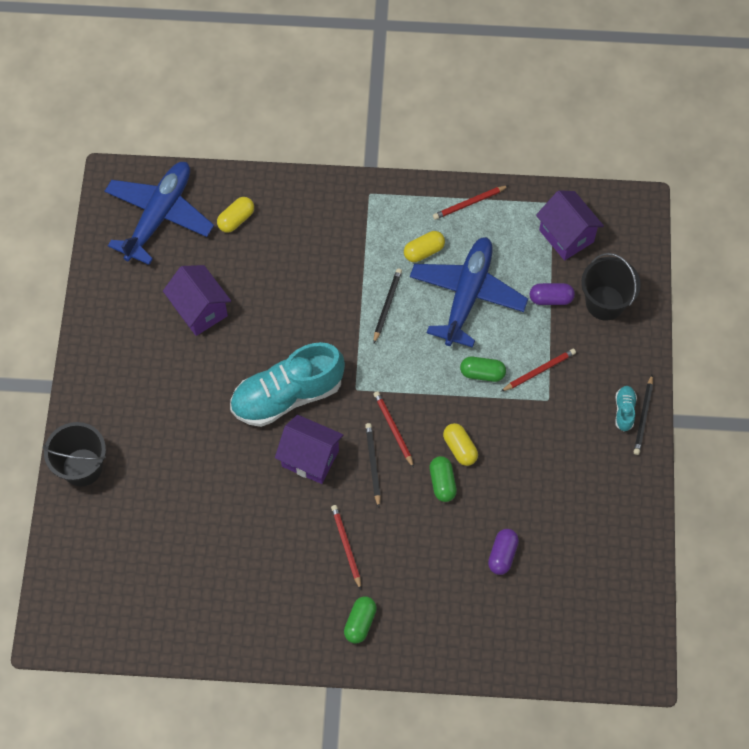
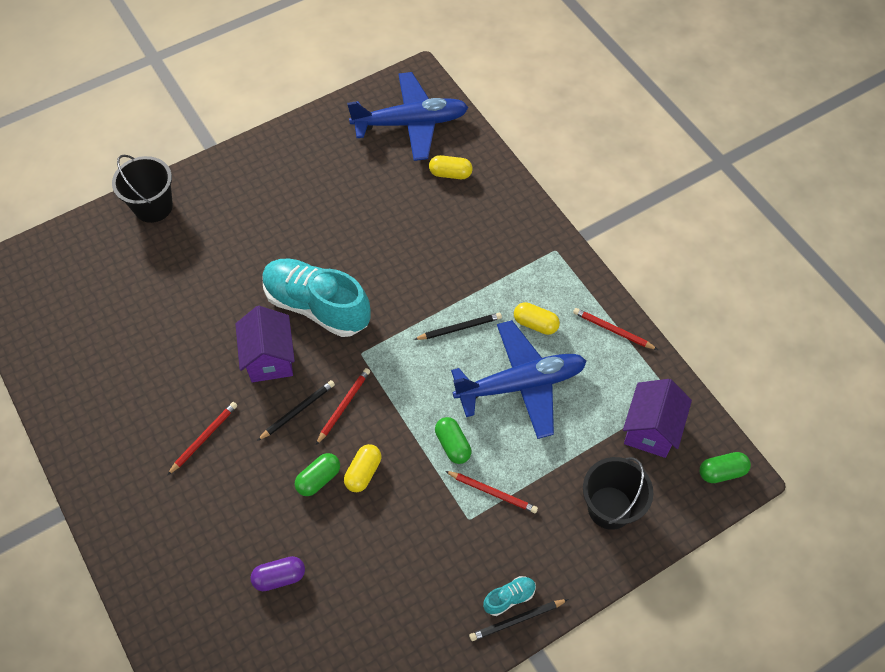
camera: 55 degrees right, 5 degrees down
purple house [163,265,231,336] -> none
green capsule [344,596,377,643] -> green capsule moved to [700,452,751,483]
purple capsule [530,283,575,305] -> none

